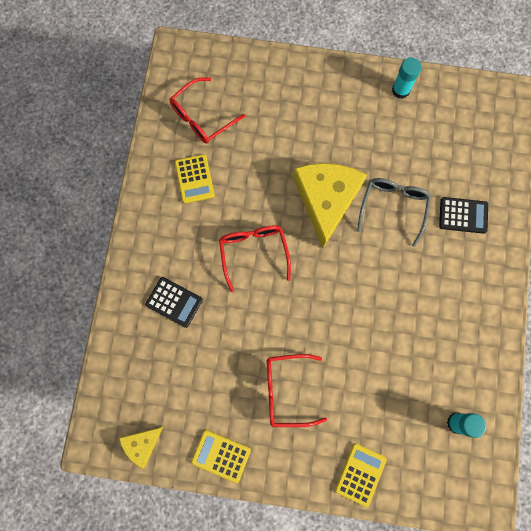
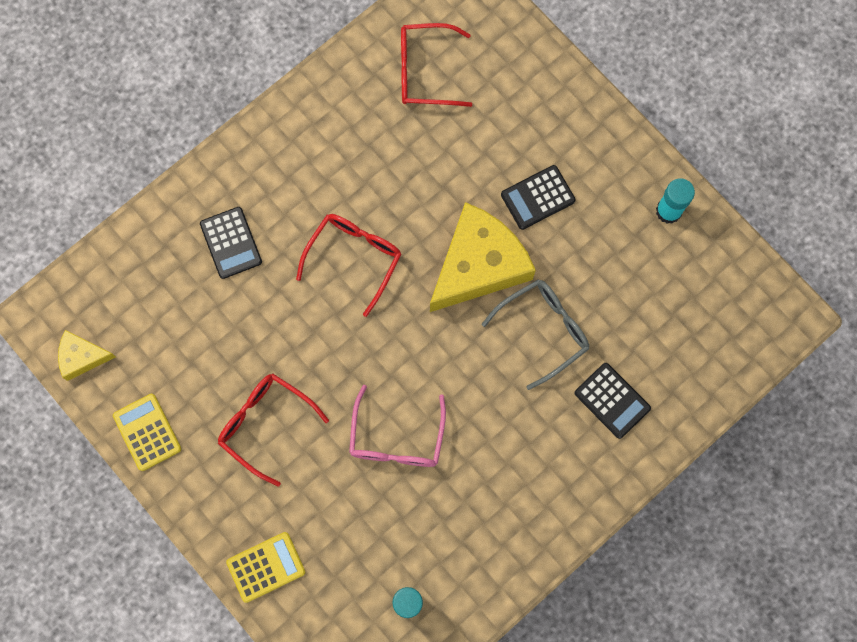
camera: 40 degrees right, 0 degrees up
yellow calculator [175,154,215,204] -> none
none -> pink glasses [349,385,446,467]
none -> black calculator [501,165,576,230]

